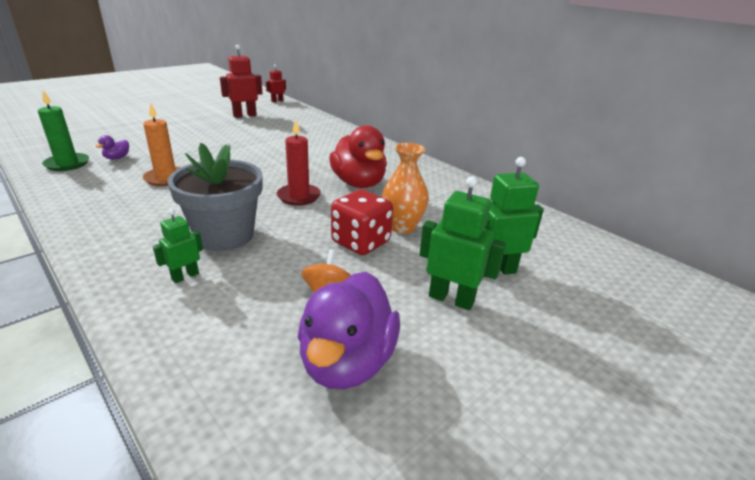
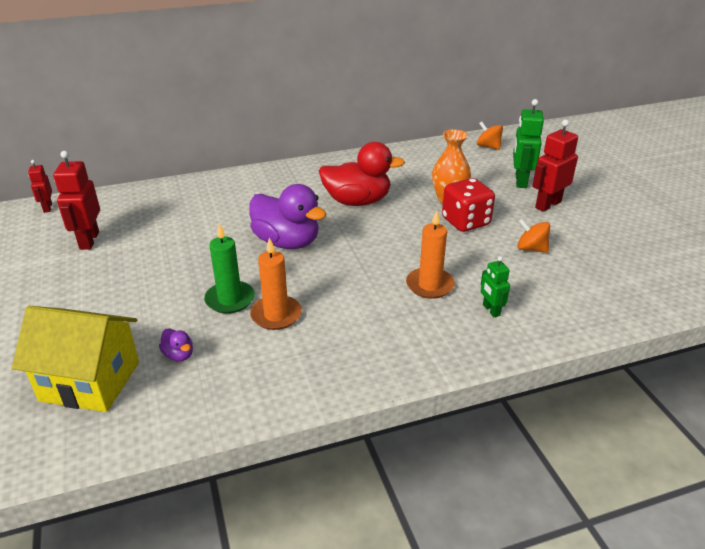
camera: 65 degrees left, 5 degrees up
green candle [38,90,89,171] -> green candle moved to [204,223,255,314]
grey flower pot [167,143,263,251] -> orange candle [406,210,455,299]
red candle [277,119,321,206] -> none
purple duck [298,272,400,389] -> purple duck moved to [249,184,327,249]
green robot [419,176,506,310] -> red robot [532,120,578,212]
none -> yellow house [12,306,139,412]
none -> orange spinning top [477,121,503,150]

